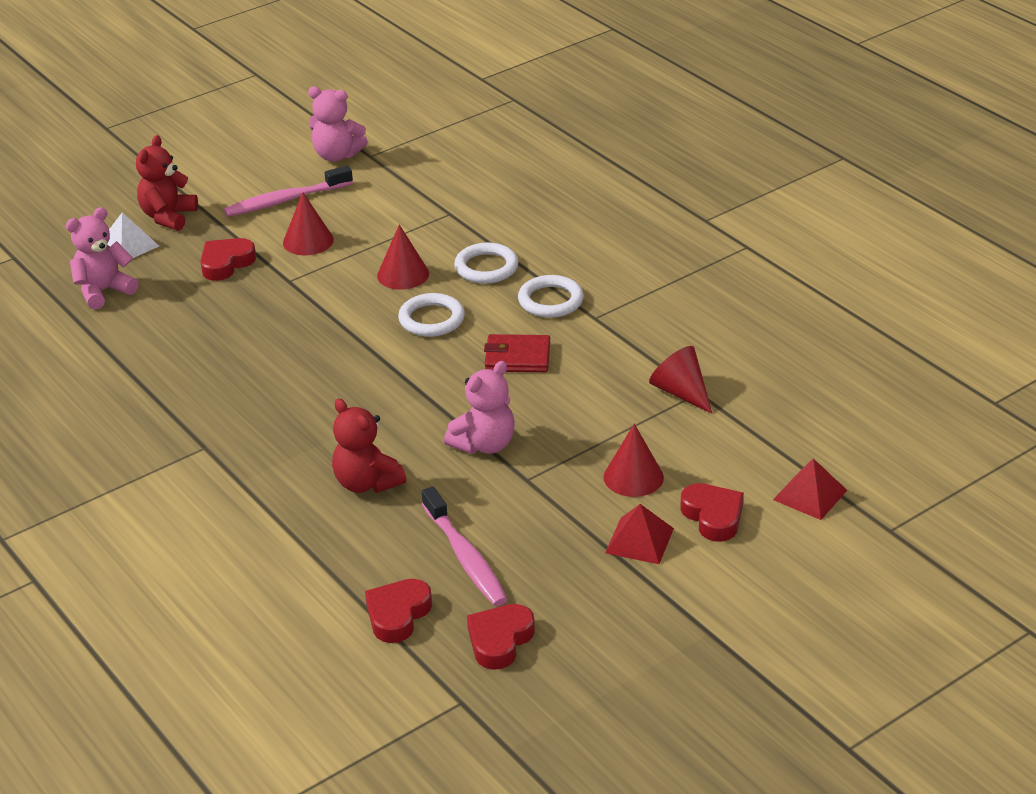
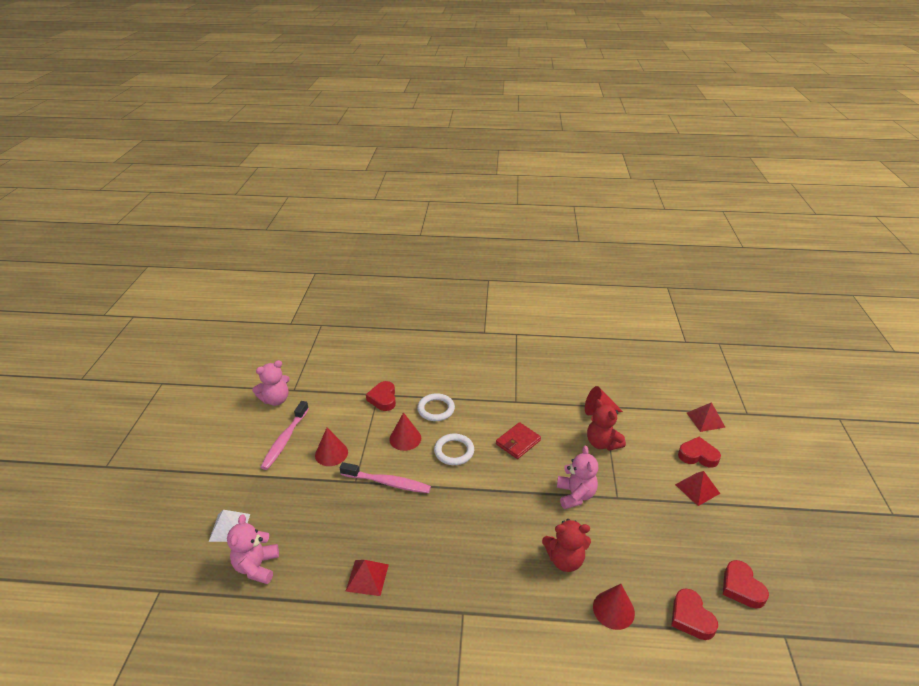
camera: 50 degrees left, 0 degrees up
red teddy bear [136,135,198,231] -> red teddy bear moved to [587,399,626,451]
red heart [200,238,256,281] -> red heart moved to [366,381,396,411]
pink toothbrush [422,486,508,606] -> pink toothbrush moved to [340,462,431,493]
white ring [518,275,584,318] -> none
red cone [604,424,664,497] -> red cone moved to [593,584,635,630]
none -> red pyramid [346,560,389,596]

